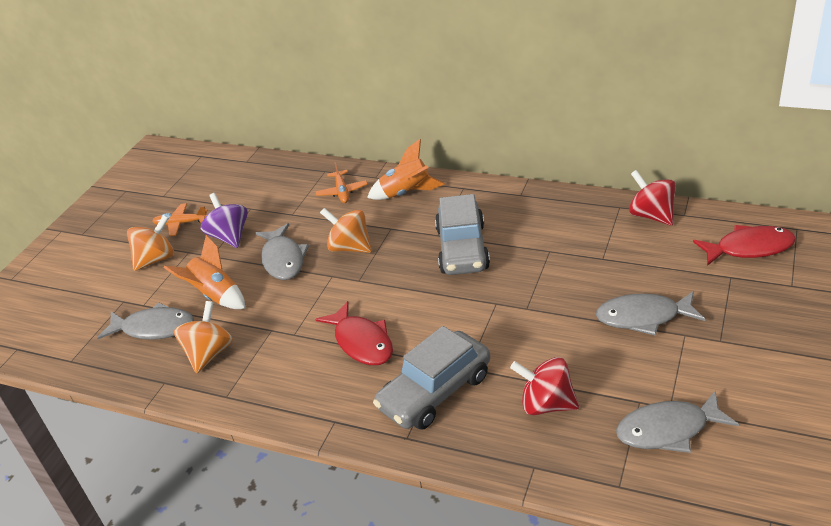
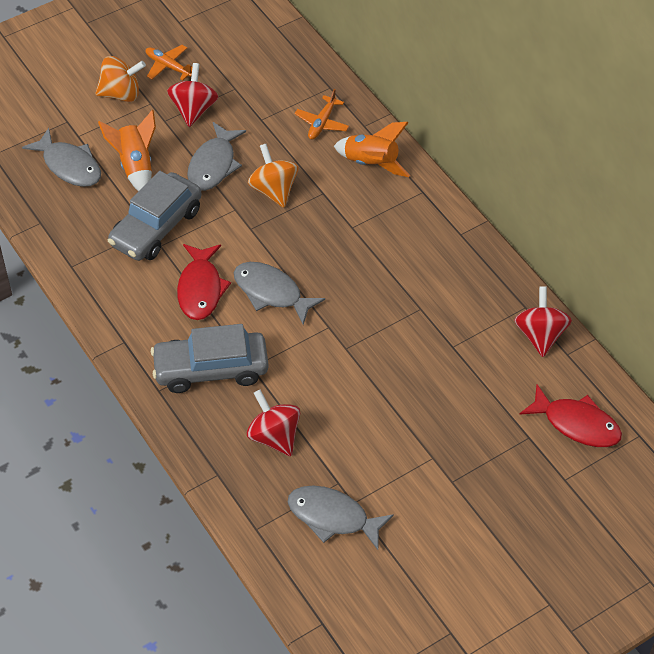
camera: 30 degrees right, 15 degrees up
orange spinning top [174,301,233,374] -> none
purple spinning top [201,193,248,248] -> red spinning top [167,63,218,127]
grey car [435,194,490,275] -> grey car moved to [108,171,202,261]
grey fish [596,291,705,336] -> grey fish moved to [234,262,325,325]

